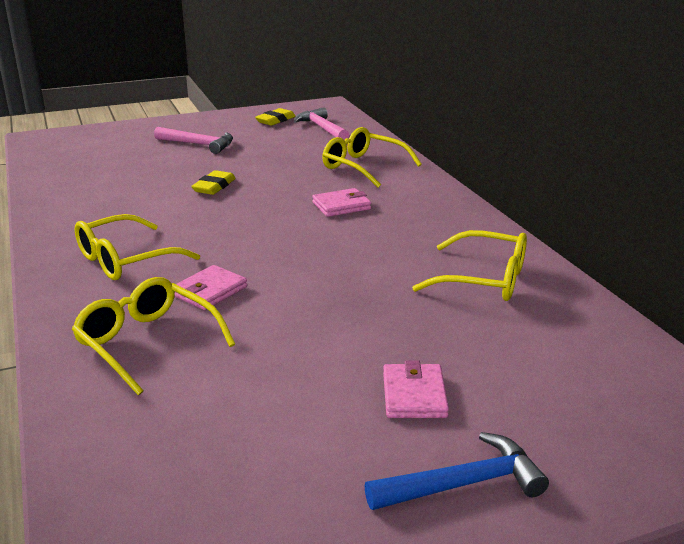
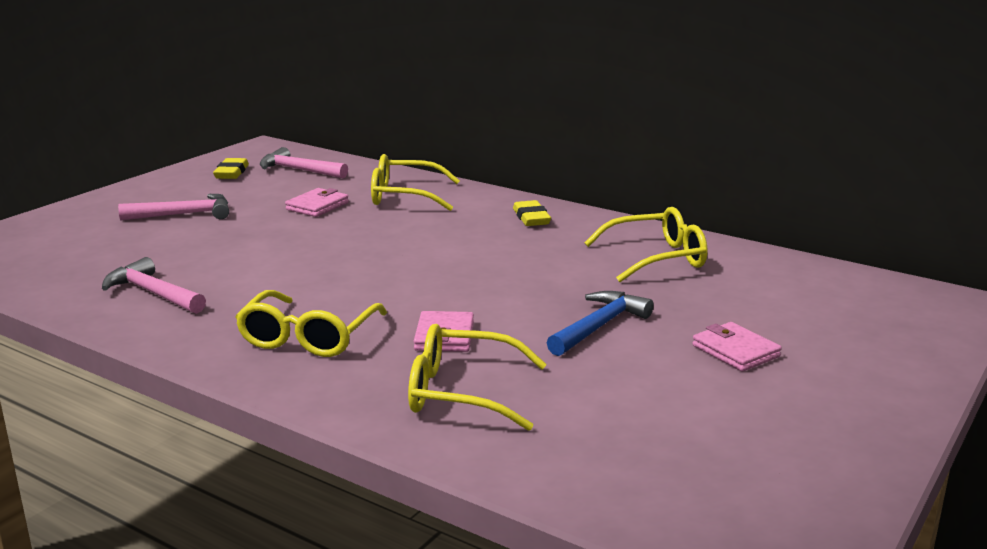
camera: 35 degrees left, 5 degrees down
yellow eraser [191,170,236,195] -> yellow eraser moved to [513,200,551,226]
pink wallet [312,188,371,217] -> pink wallet moved to [285,188,349,217]
blue hammer [365,432,549,510] -> blue hammer moved to [547,291,654,356]
none -> pink hammer [102,257,206,314]

